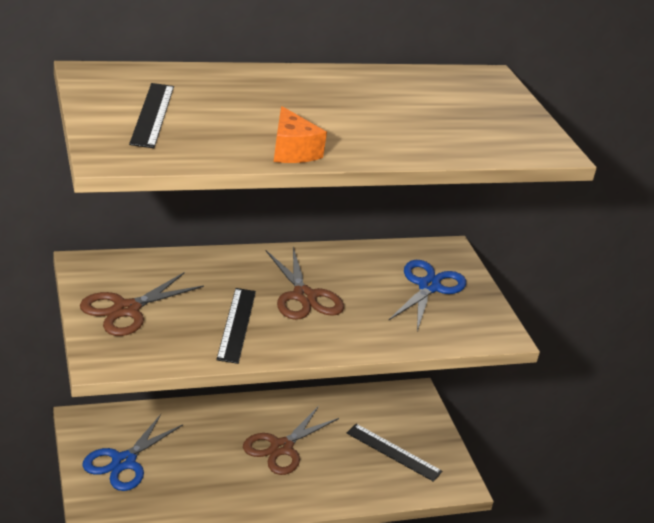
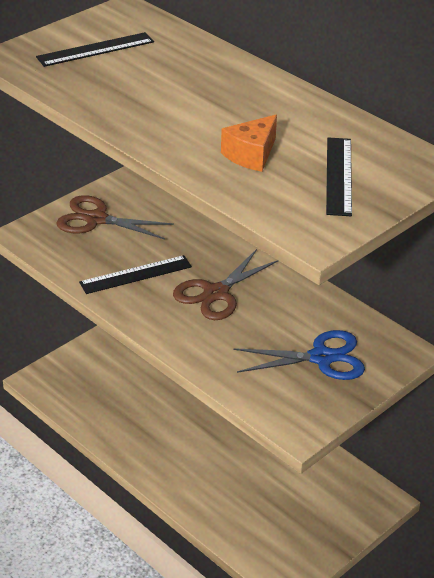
camera: 65 degrees right, 5 degrees up
blue scissors [82,414,183,491] -> none
brown scissors [243,406,339,475] -> none
orange cheese [274,106,327,163] -> orange cheese moved to [221,115,277,172]
black ruler [347,424,442,482] -> black ruler moved to [326,137,352,216]

